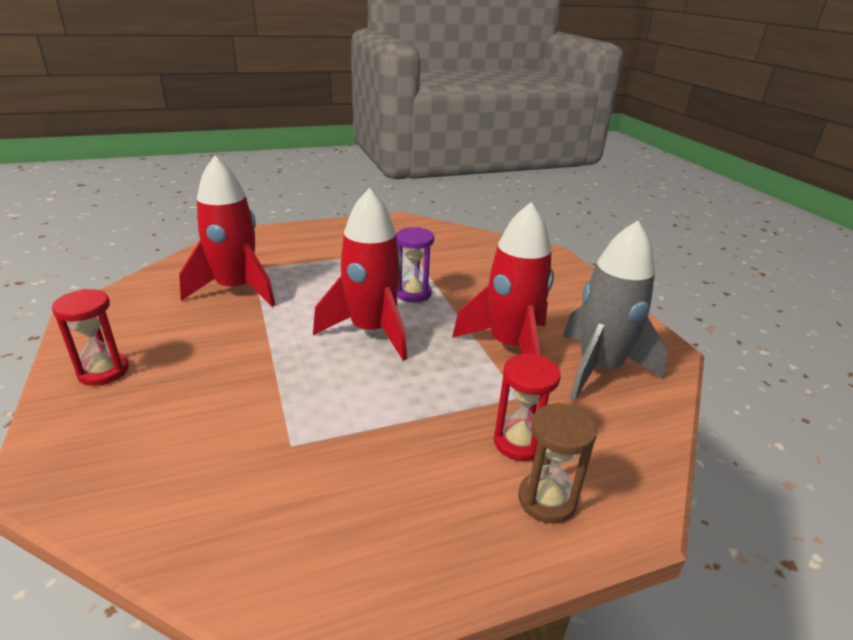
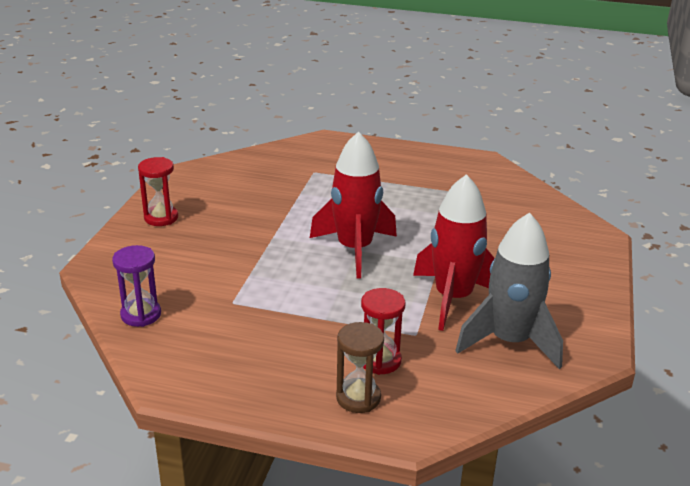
camera: 35 degrees right, 0 degrees up
red rocket [179,156,275,307] -> none
purple hourglass [396,227,434,303] -> purple hourglass moved to [112,245,161,327]

